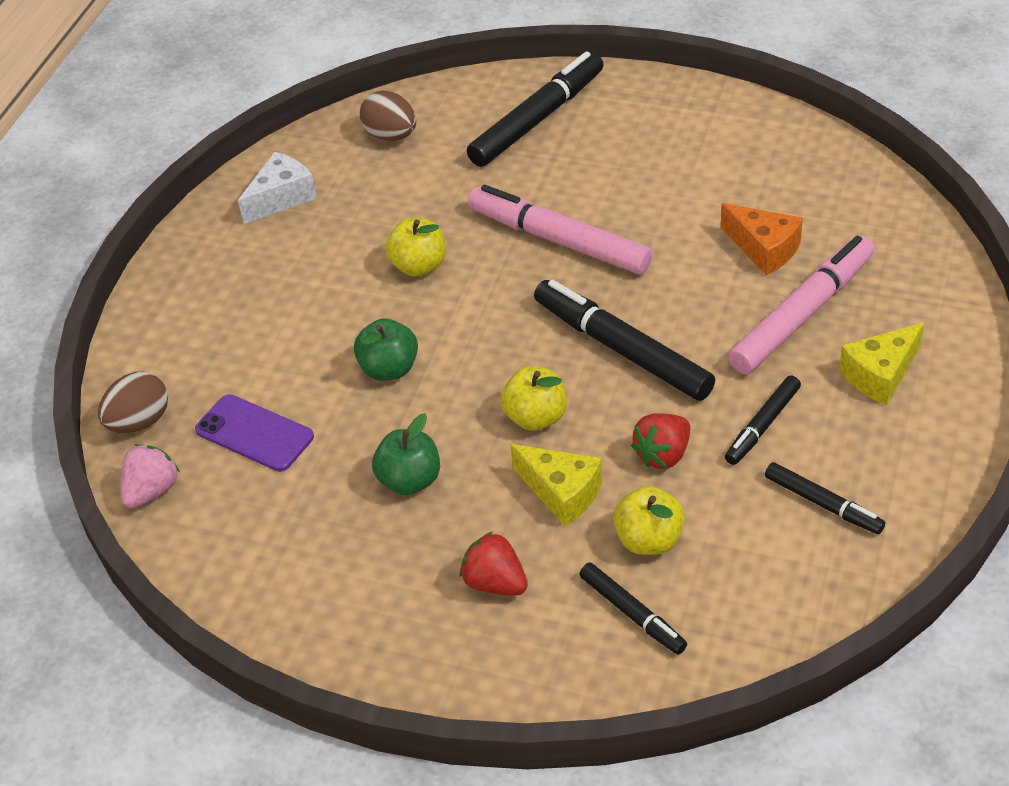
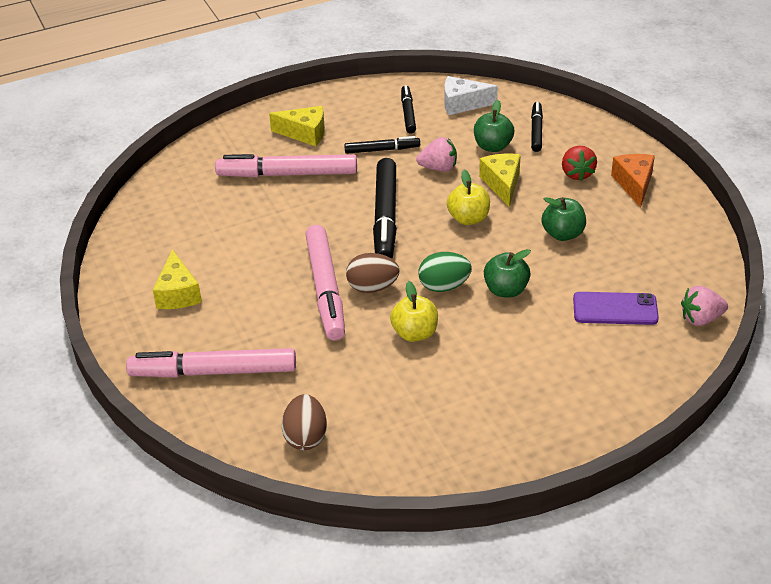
camera: 135 degrees left, 5 degrees down
brown egg [98,372,168,433] -> brown egg moved to [346,253,400,293]
purple phone [195,394,314,472] -> purple phone turned 75 degrees counterclockwise [573,292,659,325]
white cheese [238,152,317,224] -> white cheese moved to [445,76,498,115]
black marker [467,51,604,167] -> pink marker [126,348,296,378]
yellow apple [613,486,685,555] -> green apple [474,100,514,152]
red strawberry [631,413,690,469] -> pink strawberry [416,137,457,172]
orange cheese [721,203,803,275] -> orange cheese moved to [611,154,655,207]
none -> yellow cheese [153,249,202,309]
none -> green egg [418,252,472,292]

